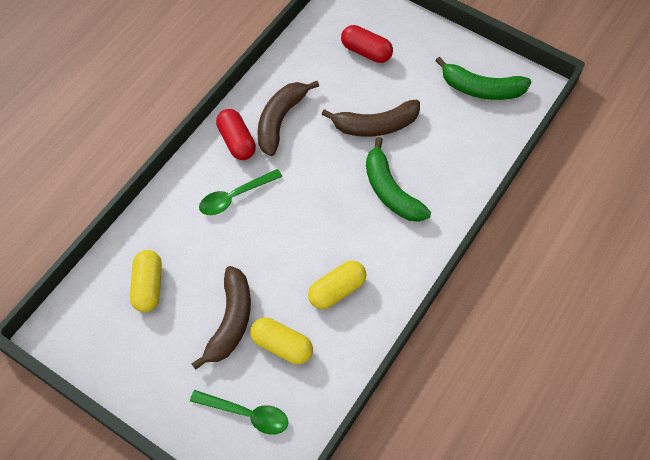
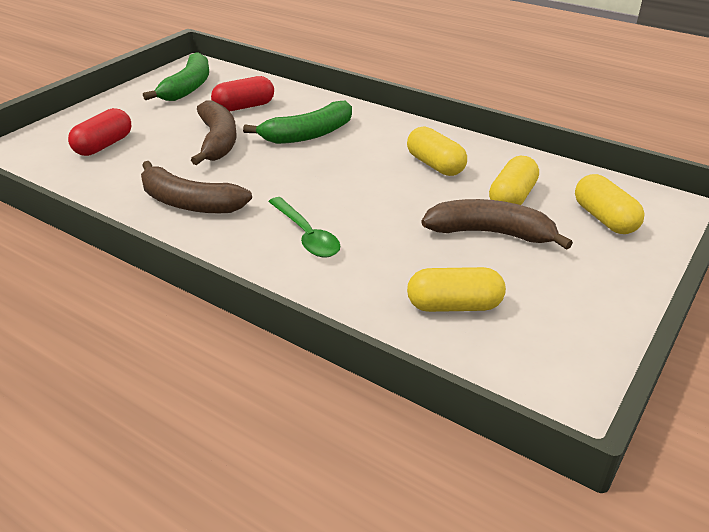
camera: 90 degrees left, 25 degrees down
green spoon [190,390,288,435] -> yellow capsule [575,174,644,234]
red capsule [216,109,256,160] -> red capsule moved to [211,76,274,111]

